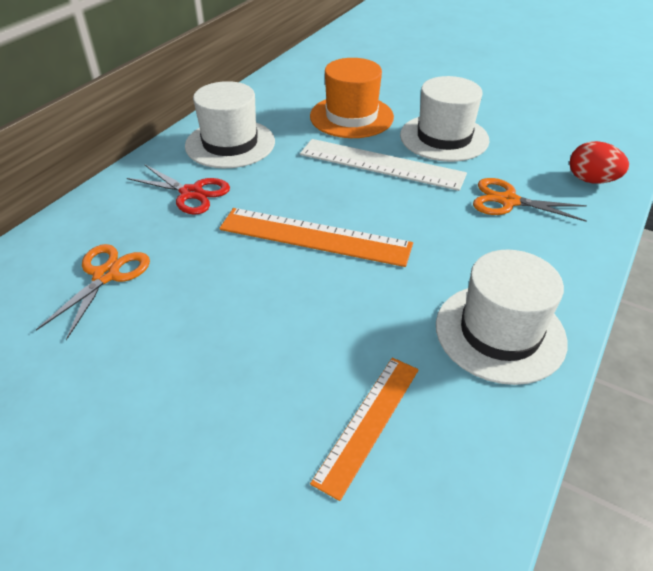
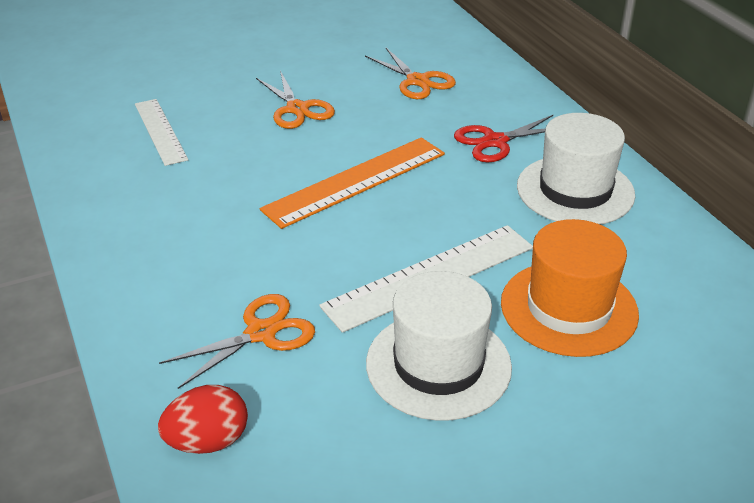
camera: 125 degrees right, 5 degrees down
orange ruler [310,358,419,501] -> white ruler [135,99,188,166]
white hat [436,249,568,385] -> none
none -> orange scissors [256,71,335,129]

